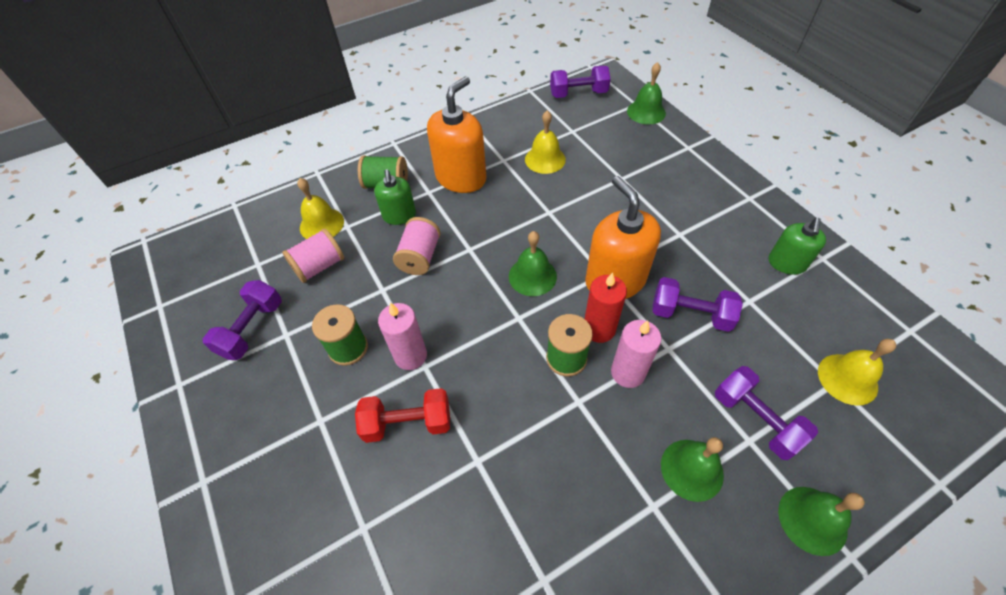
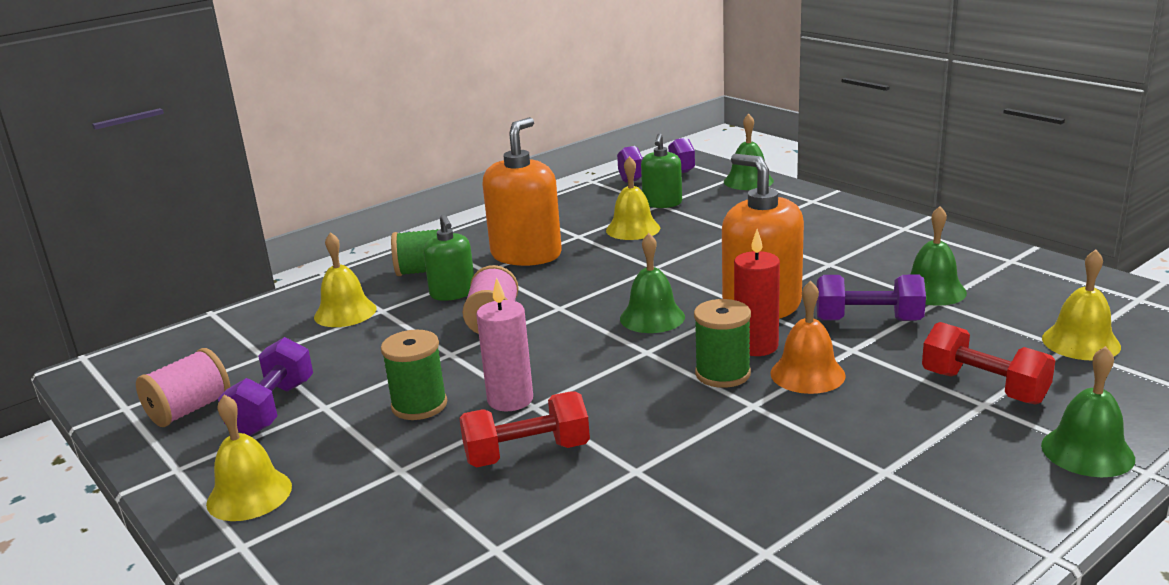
camera: 10 degrees left, 30 degrees down
pink spool [282,228,344,283] -> pink spool moved to [136,348,230,427]
pink candle [611,320,662,388] -> orange bell [770,281,846,394]
green bell [661,437,724,502] -> green bell moved to [910,206,967,306]
purple dumbbell [715,366,818,460] -> red dumbbell [922,322,1055,405]
green soap dispenser [768,218,826,275] -> green soap dispenser moved to [641,134,682,208]
none -> yellow bell [206,395,292,521]

